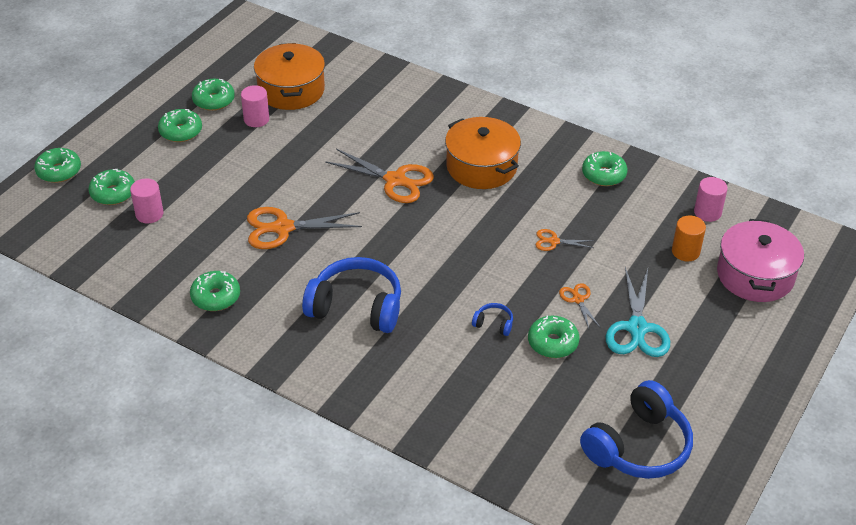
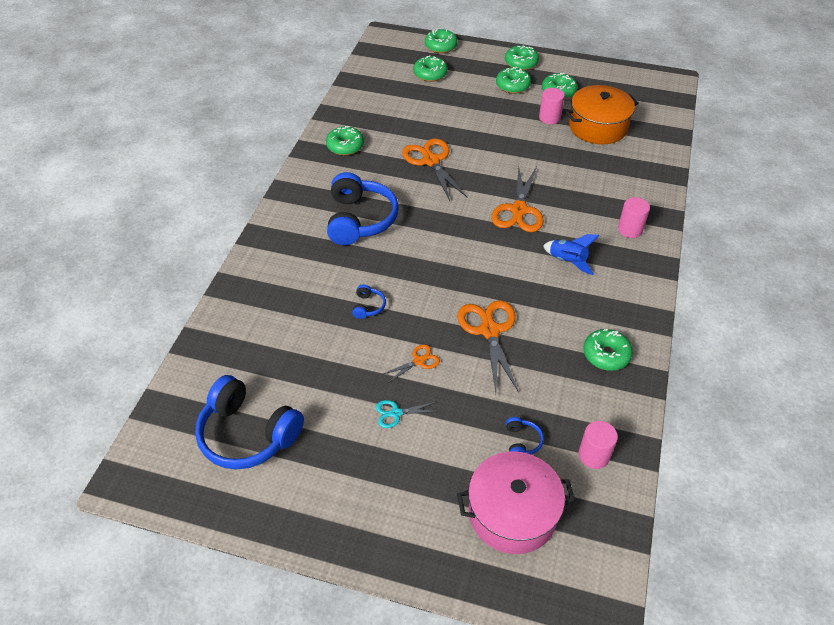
camera: 75 degrees right, 5 degrees up
pink cylinder [130,178,163,223] -> pink cylinder moved to [618,197,650,238]
orange pot [445,117,521,189] -> blue rocket [543,234,599,275]
green donut [528,316,579,358] -> green donut moved to [505,45,539,70]
orange scissors [536,229,595,251] -> orange scissors [457,300,519,392], size x1.96
turquoise scissors [606,267,670,357] -> turquoise scissors [376,400,440,428], size x0.51
orange cylinder [672,216,706,261] -> blue headphones [506,417,544,454]

